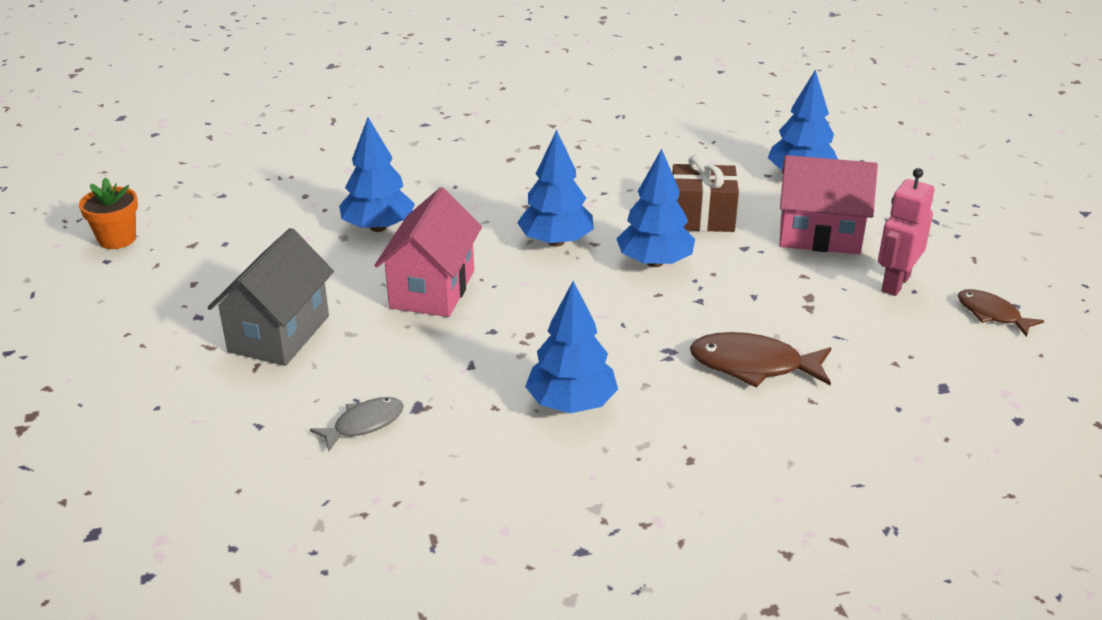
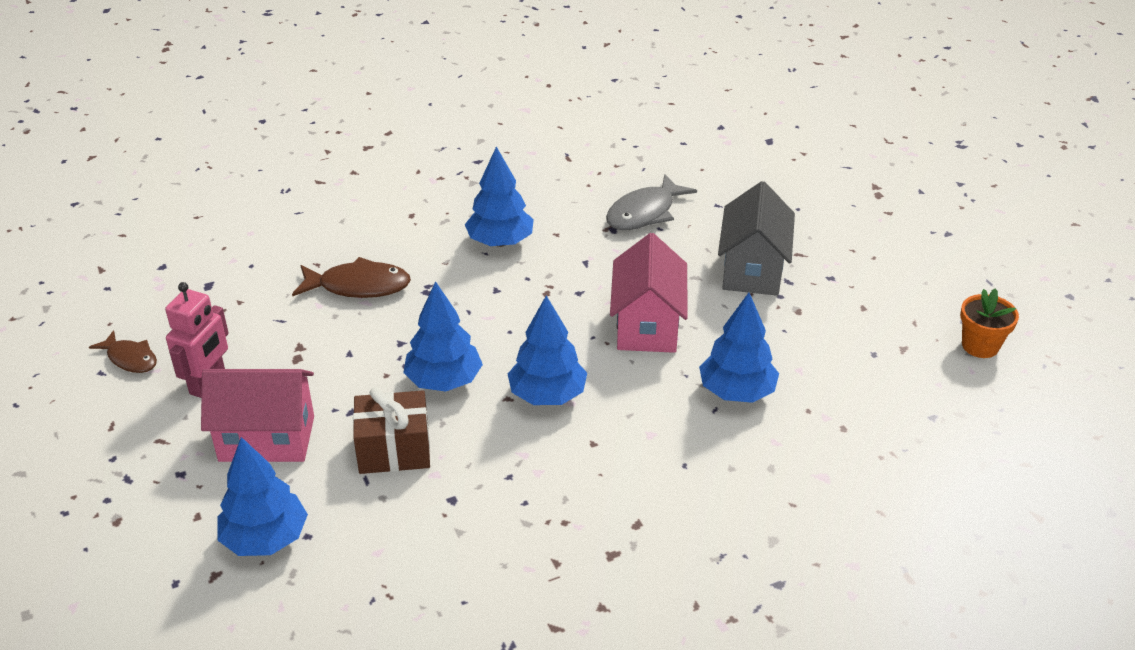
camera: 170 degrees right, 5 degrees up
grey fish [310,397,404,452] -> grey fish [606,174,697,230], size x1.57

